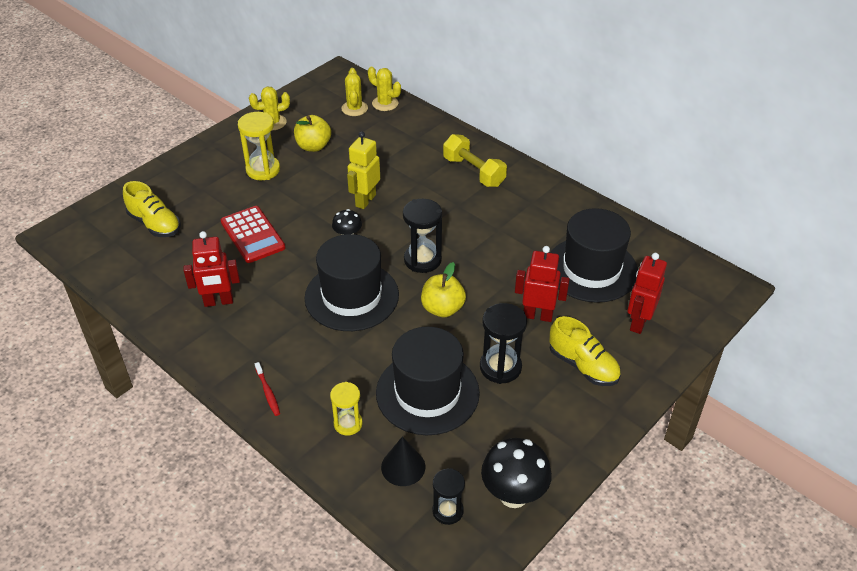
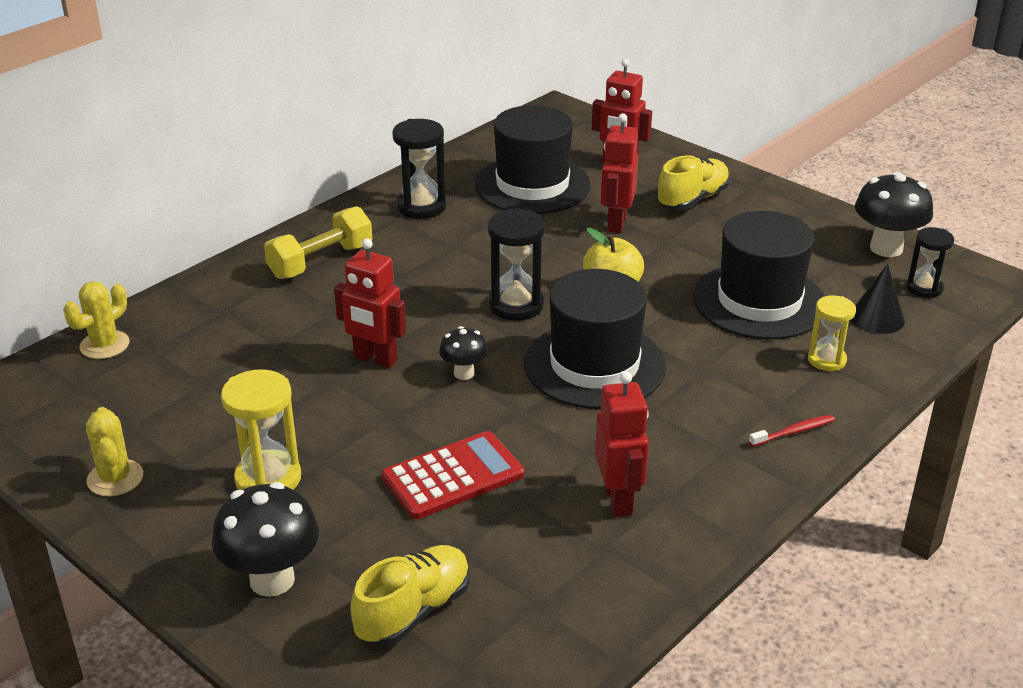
camera: 90 degrees left, 10 degrees down
yellow apple [294,115,331,152] -> none
yellow cactus [341,68,368,116] -> none
yellow robot [347,131,380,209] -> red robot [334,238,406,368]
black hourglass [480,303,527,384] -> black hourglass moved to [392,119,446,219]
none -> black mushroom [212,482,319,597]

